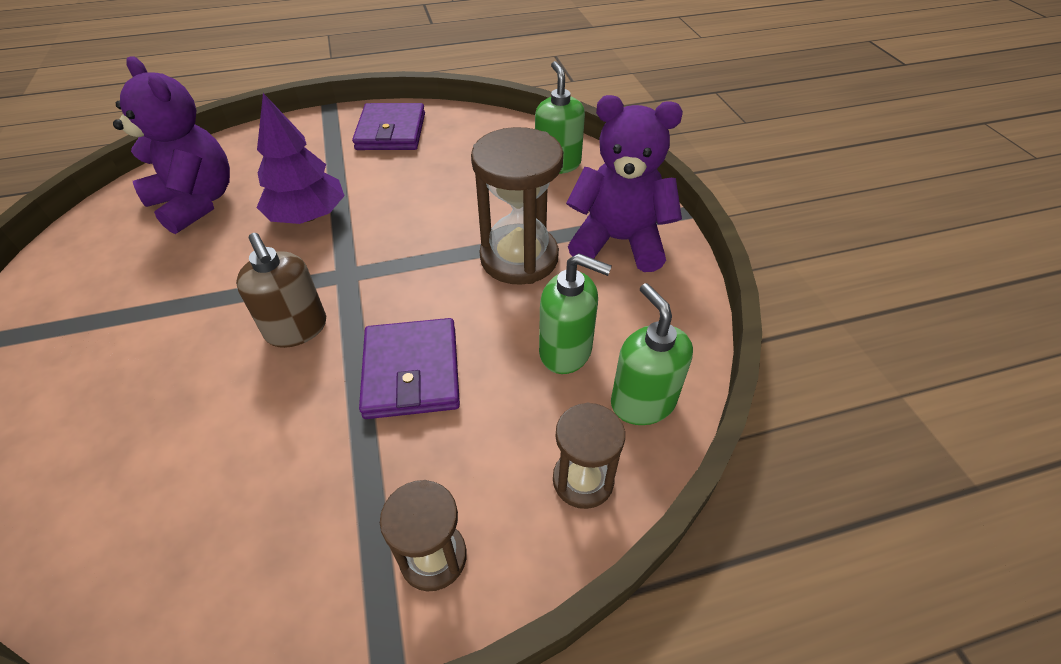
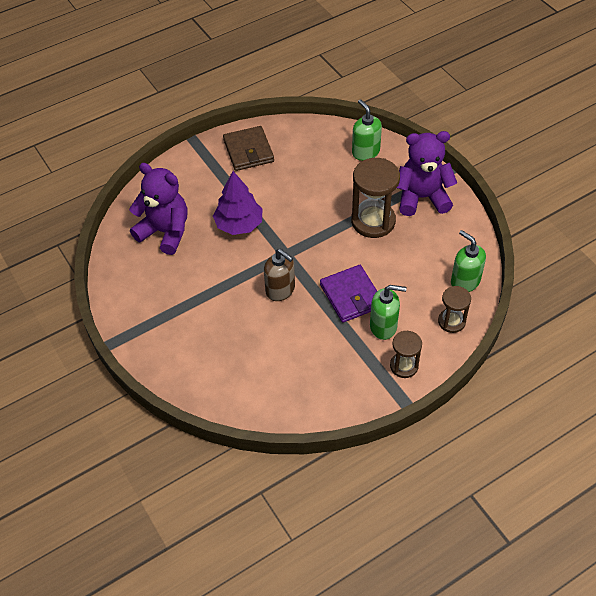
camera: 15 degrees left, 5 degrees up
purple wallet [352,103,425,150] -> brown wallet [223,126,274,171]
green soap dispenser [539,253,612,374] -> green soap dispenser moved to [370,285,406,340]

